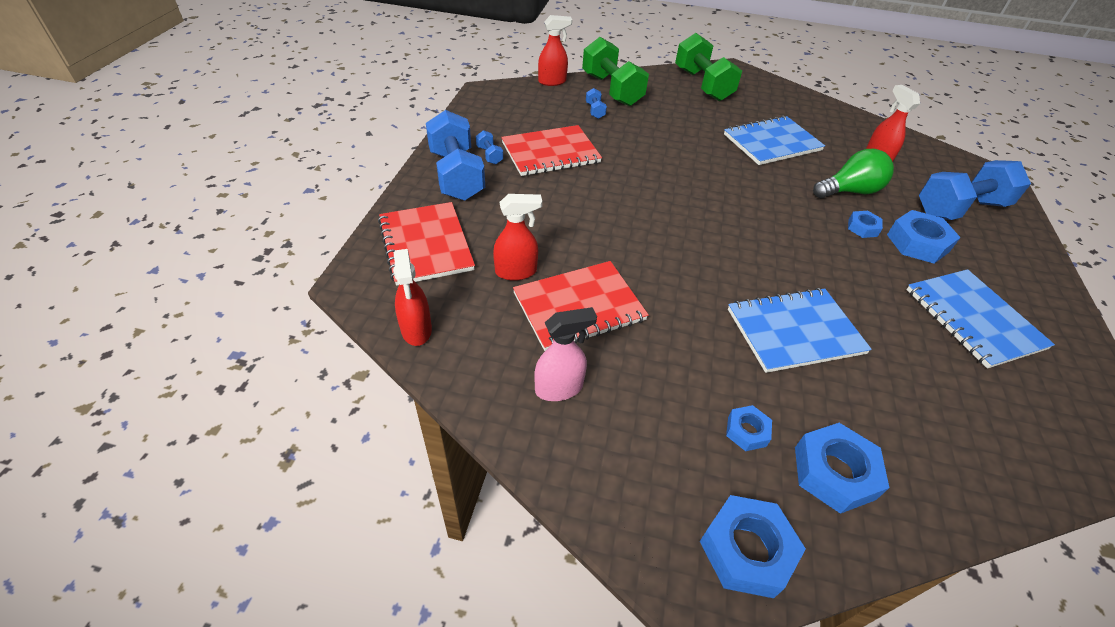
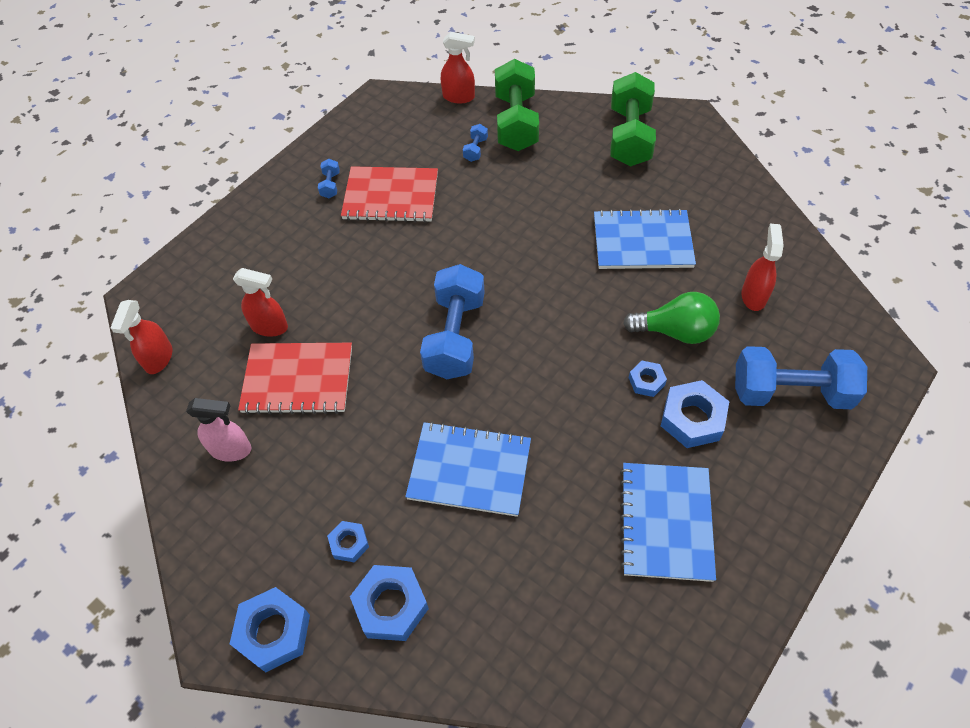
camera: 30 degrees right, 10 degrees up
red notebook [378,202,475,286] -> none
blue dumbbell [426,110,485,201] -> blue dumbbell moved to [420,264,485,379]

